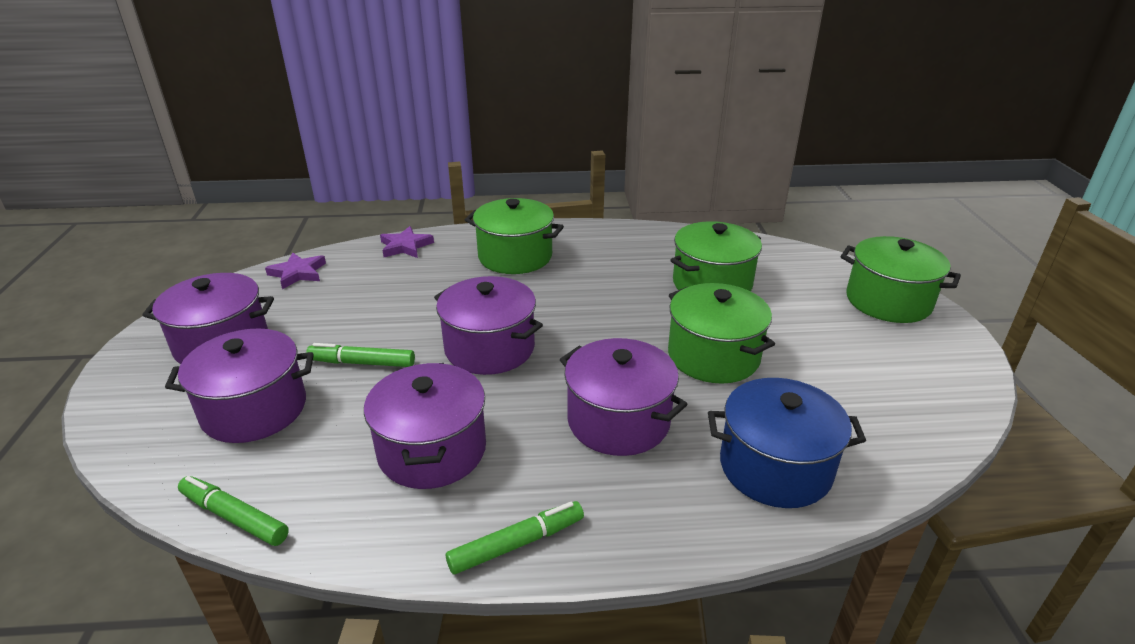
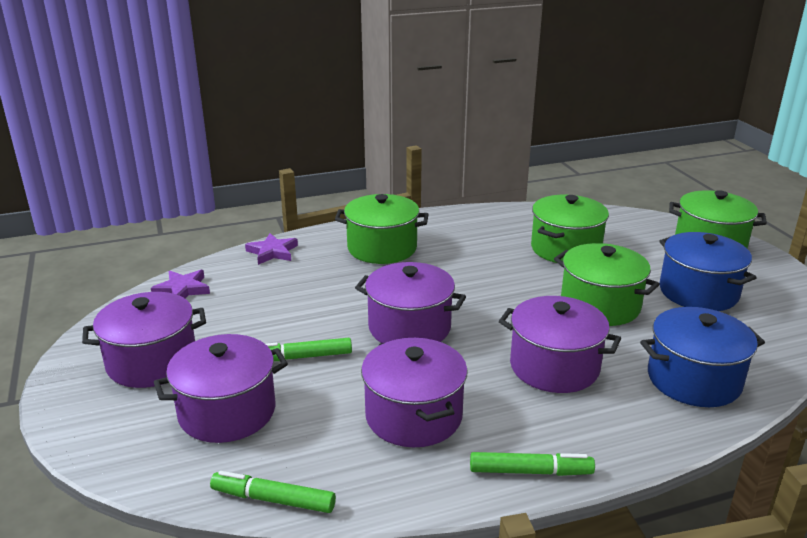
camera: 15 degrees left, 5 degrees down
green marker [446,501,584,575] -> green marker turned 45 degrees clockwise [470,452,595,476]
none -> blue pot [659,232,757,311]

